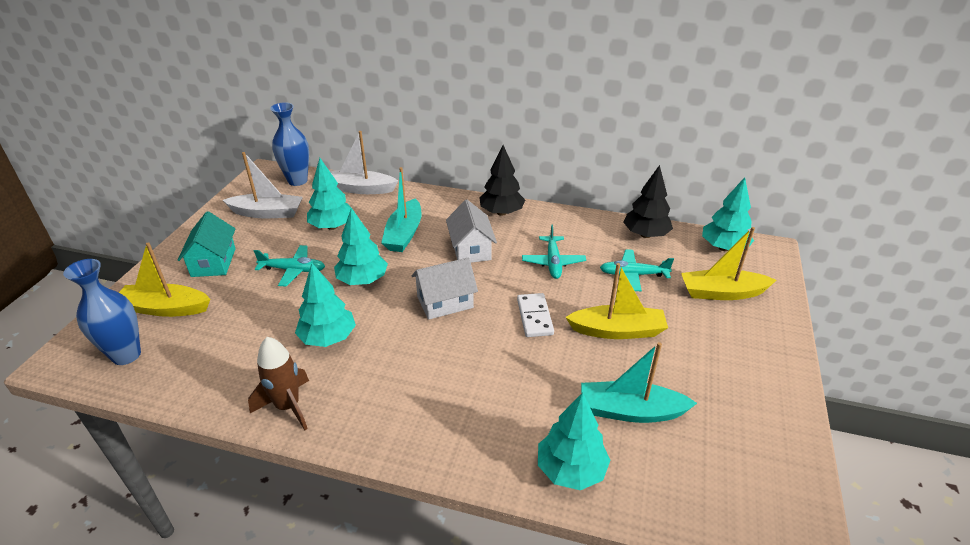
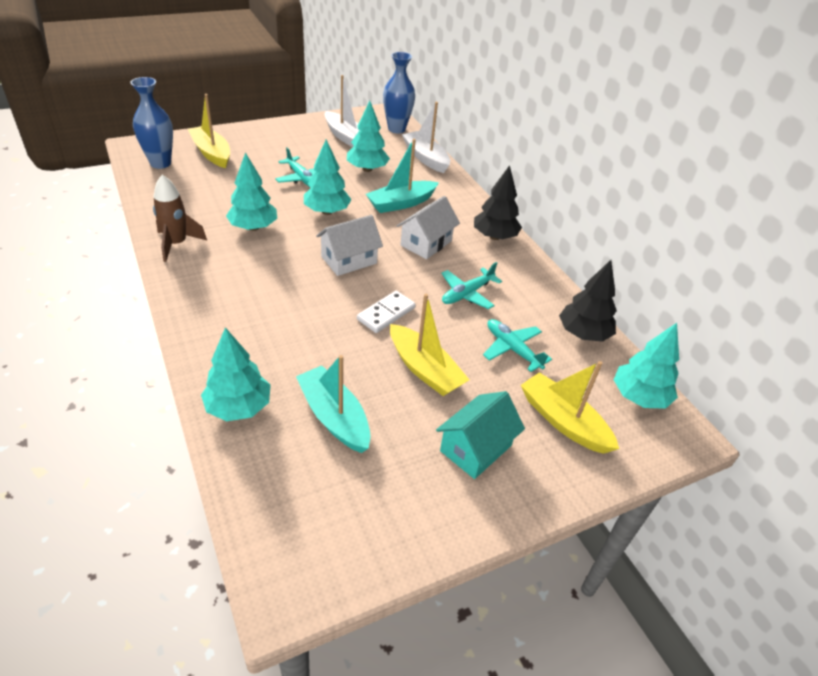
camera: 45 degrees right, 5 degrees up
turquoise house [178,211,236,277] -> turquoise house moved to [436,391,525,479]
white house [411,257,478,320] -> white house turned 60 degrees counterclockwise [316,215,383,276]

